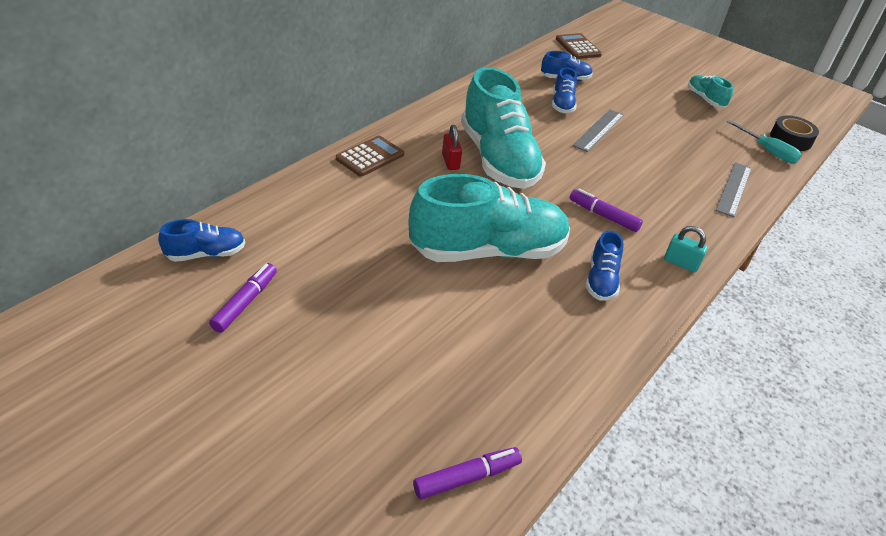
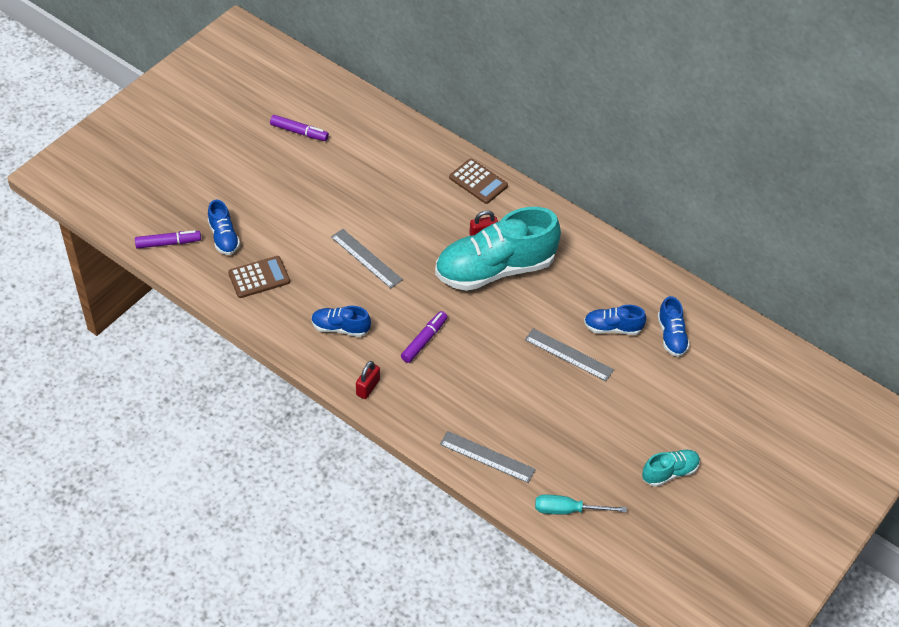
camera: 90 degrees right, 10 degrees up
blue shoe [158,219,245,262] -> blue shoe moved to [208,200,240,255]
turquoise shoe [409,174,570,262] -> grey ruler [331,229,403,288]
purple marker [413,447,522,499] -> purple marker turned 75 degrees counterclockwise [135,230,201,249]
brown calculator [556,33,602,59] -> brown calculator moved to [228,256,290,298]
turquoise padlock [664,226,708,272] -> red padlock [356,361,380,399]
turquoise screwdriver [727,120,802,163] -> turquoise screwdriver turned 45 degrees clockwise [535,494,627,514]
black tape [770,115,819,151] -> none

